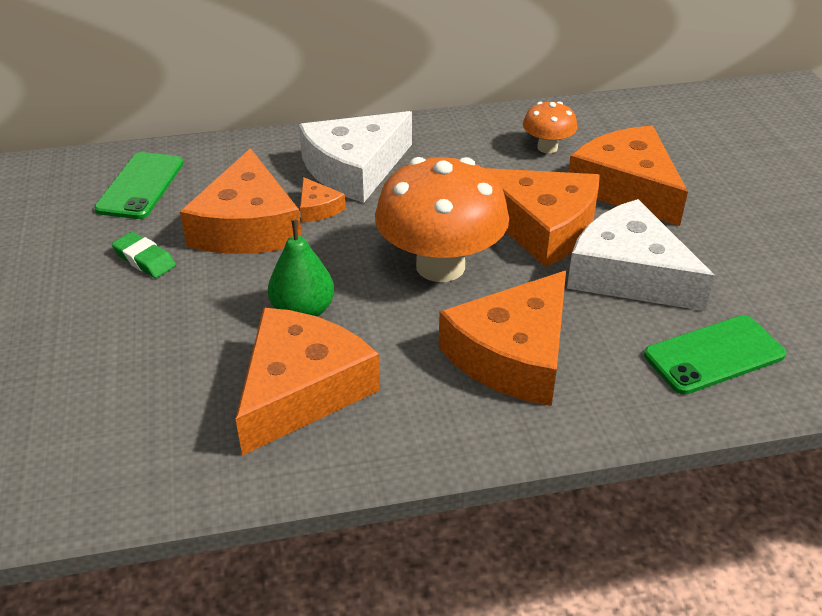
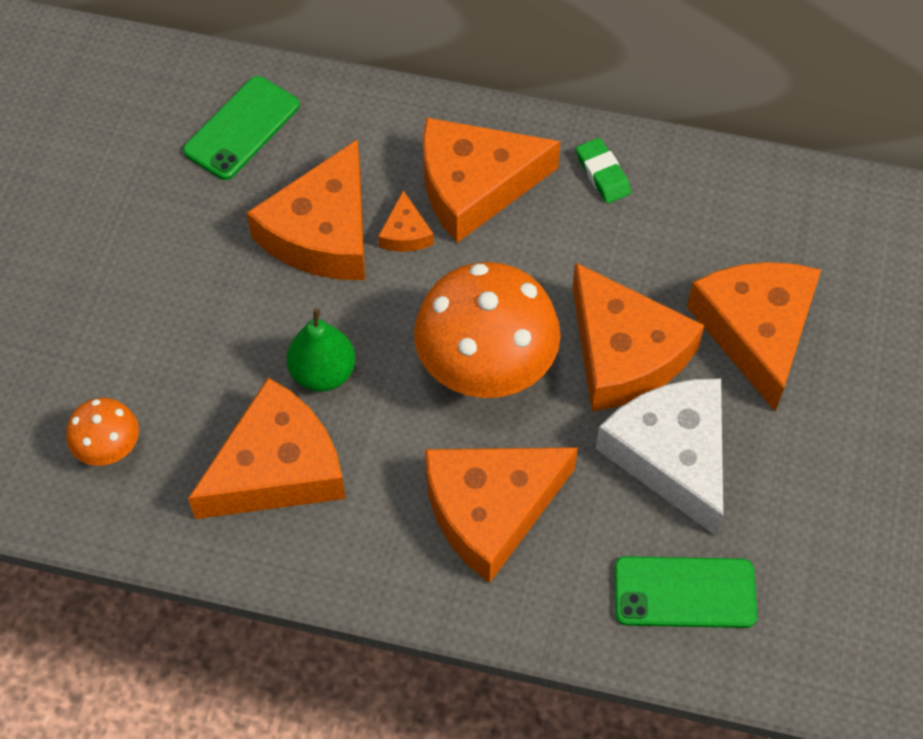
camera: 25 degrees right, 20 degrees up
green eraser [112,232,176,278] -> green eraser moved to [576,138,631,204]
white cheese [299,111,412,203] -> orange cheese [423,117,560,243]
orange mushroom [523,101,577,153] -> orange mushroom moved to [66,398,139,466]

